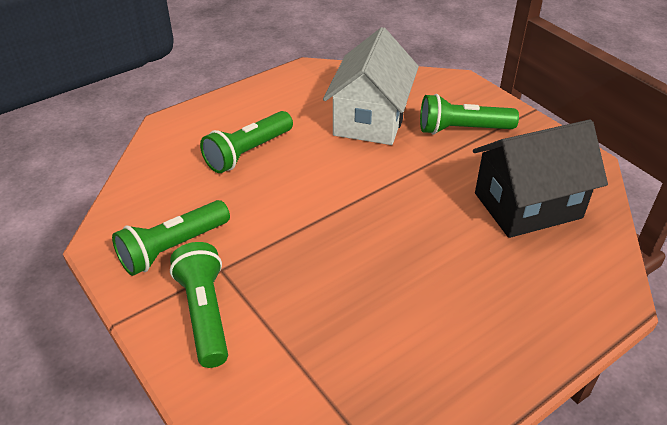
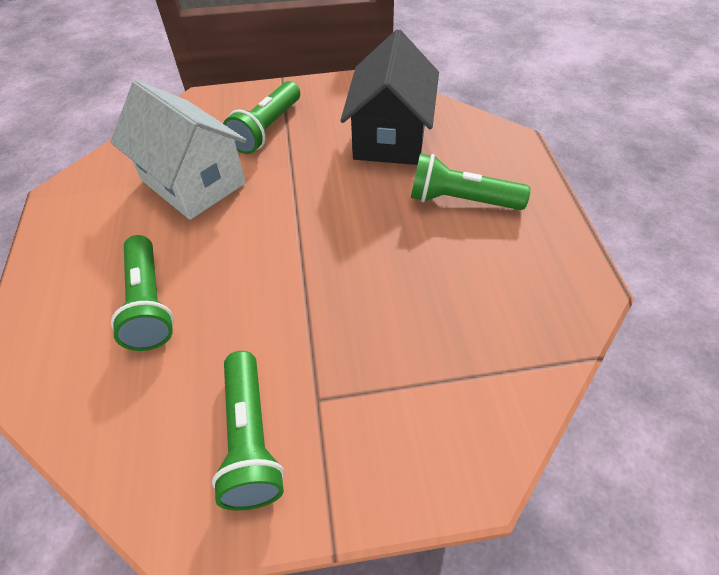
camera: 60 degrees left, 10 degrees up
green flashlight [170,242,228,368] -> green flashlight moved to [411,154,531,210]

